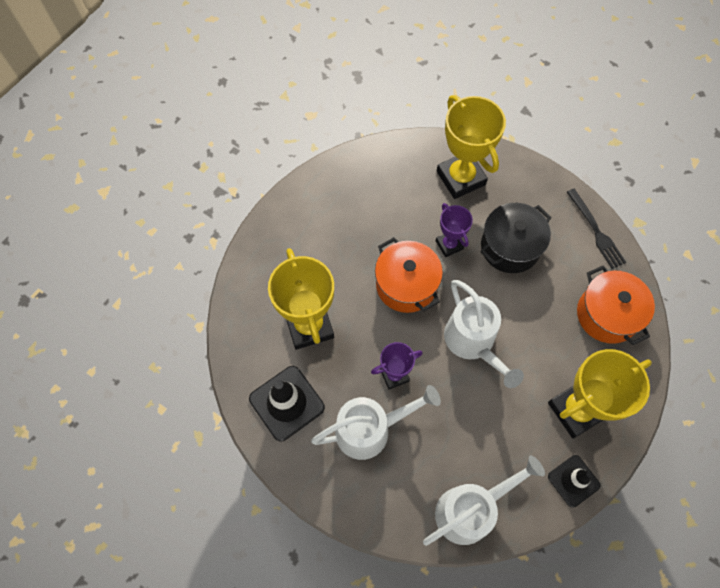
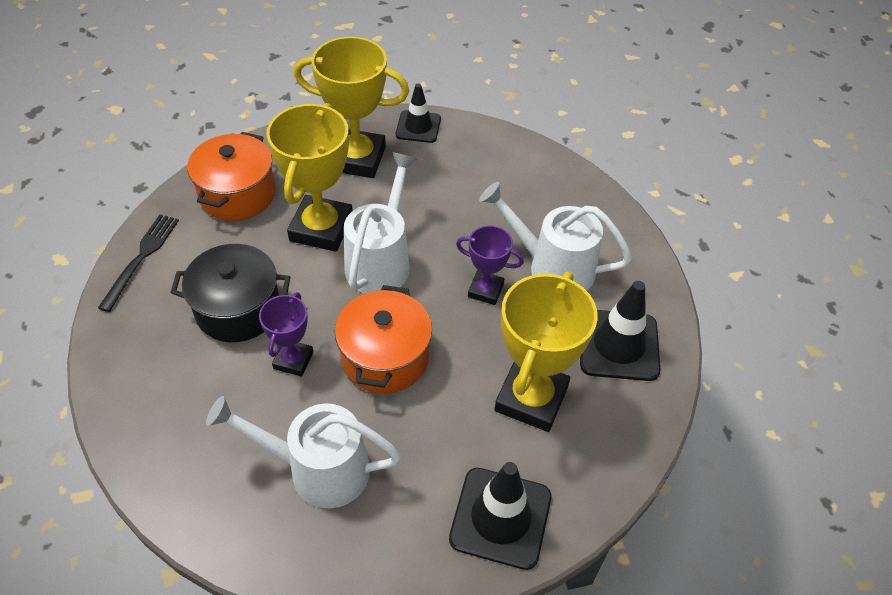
camera: 140 degrees left, 15 degrees down
white watering can [423,455,545,546] -> white watering can moved to [206,396,401,508]
yellow trophy [437,95,506,199] -> yellow trophy moved to [266,103,353,252]
none -> black traffic cone [449,462,552,570]

